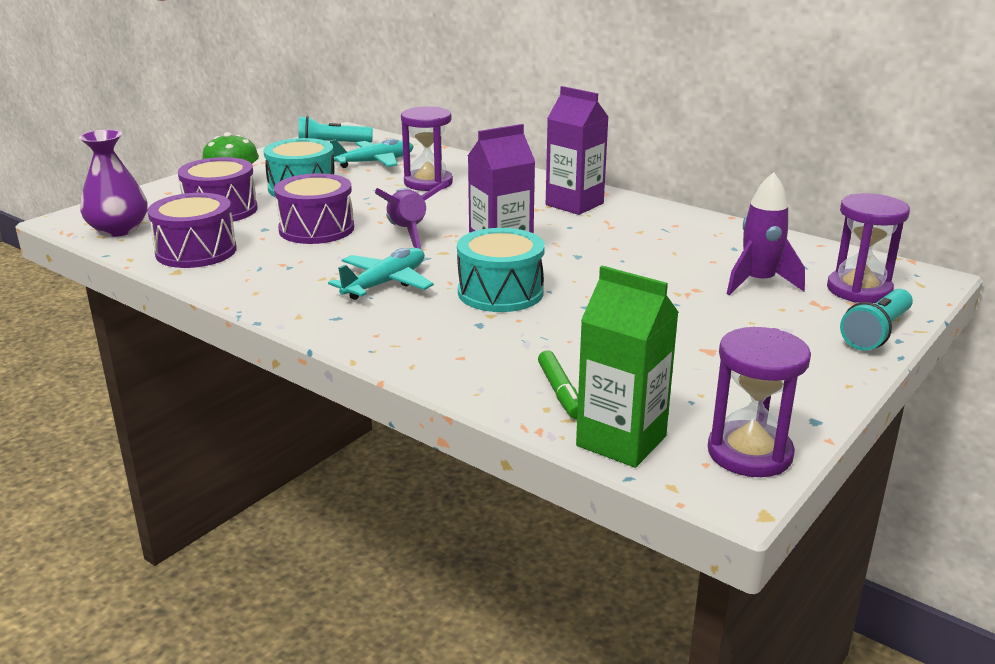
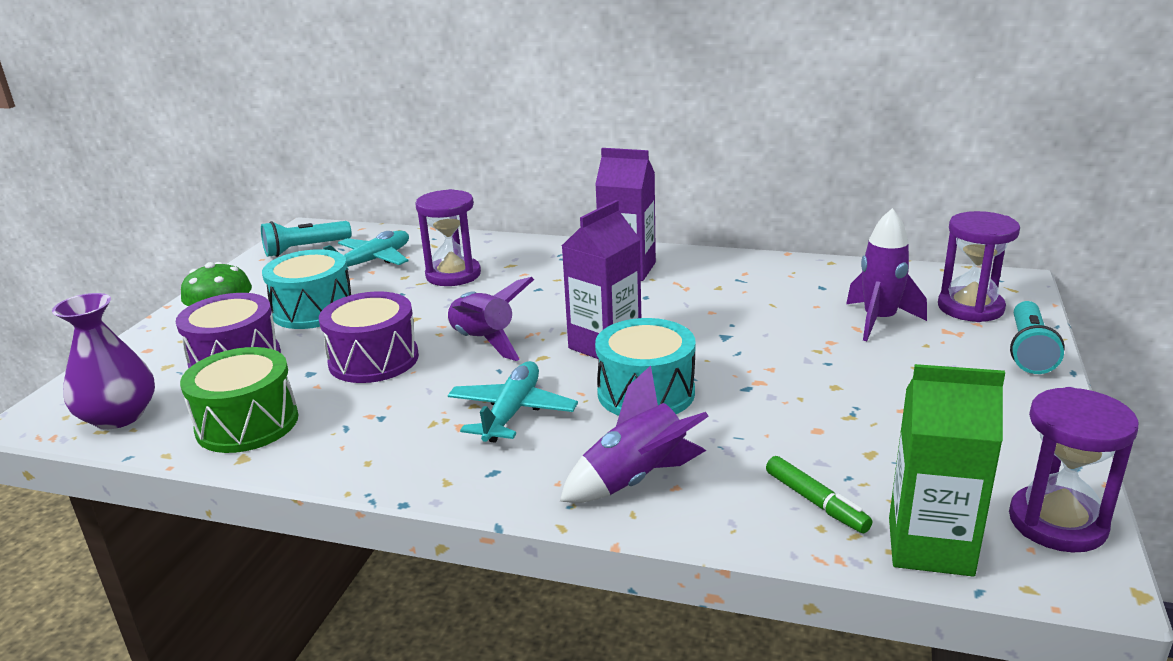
camera: 20 degrees left, 0 degrees up
purple drum [147,193,237,268] -> green drum [180,347,298,453]
none -> purple rocket [560,365,709,503]

